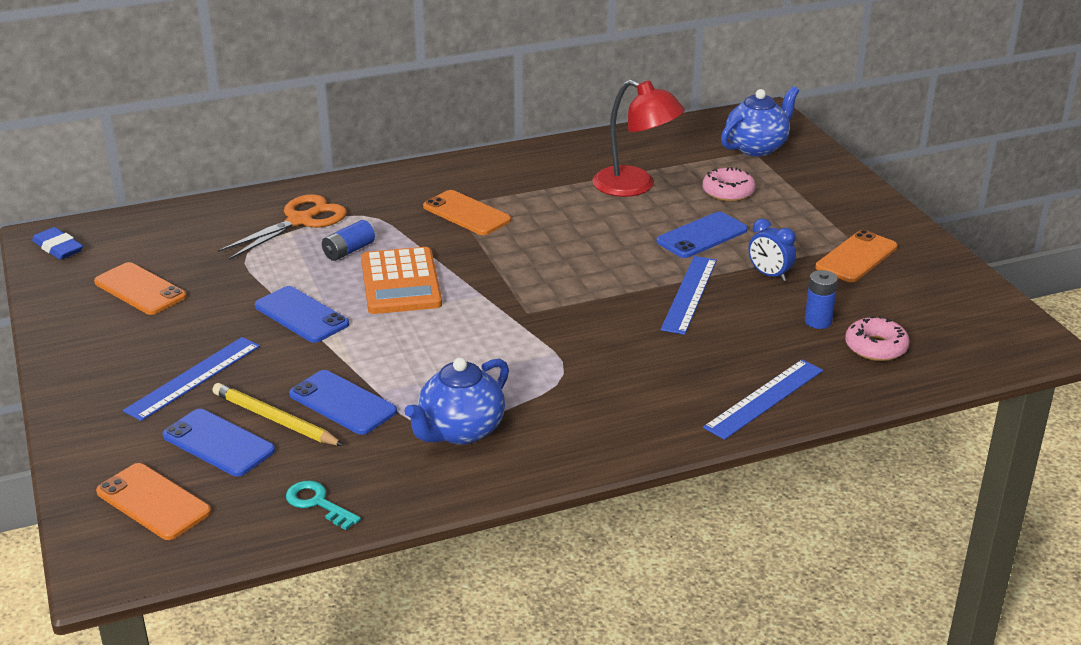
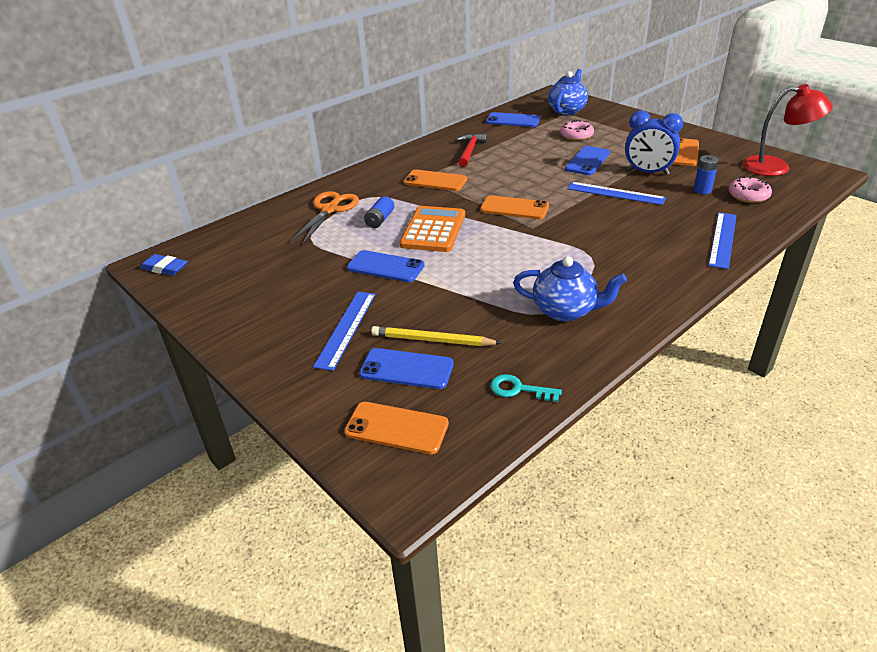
camera: 20 degrees left, 5 degrees up
orange phone [94,262,187,315] -> orange phone moved to [480,195,549,219]
blue phone [289,370,397,435] -> blue phone moved to [486,112,540,127]
orange calculator [361,247,442,314] -> orange calculator turned 135 degrees counterclockwise [400,206,465,252]
blue teapot [404,357,509,445] -> blue teapot turned 90 degrees counterclockwise [513,256,627,322]
red lamp [592,80,685,197] -> red lamp moved to [742,84,833,176]
blue ruler [661,256,717,335] -> blue ruler turned 60 degrees counterclockwise [567,182,666,205]
blue clock [748,218,796,281] -> blue clock [625,111,683,175], size x1.65
none -> red hammer [457,133,487,167]

